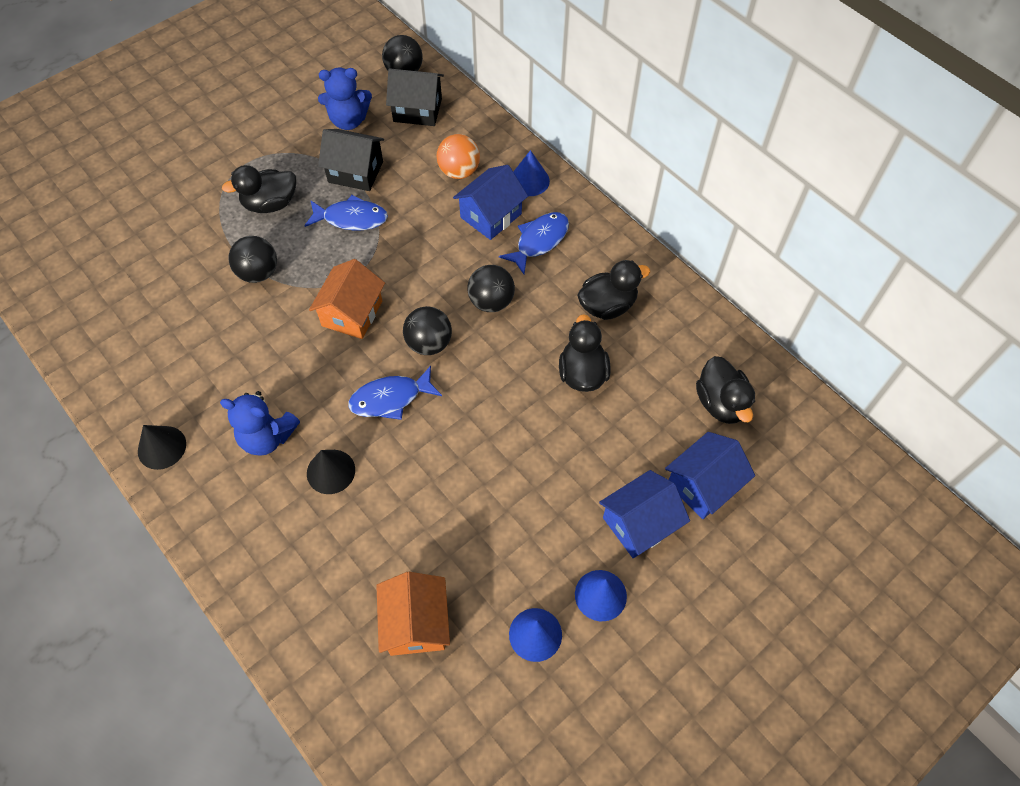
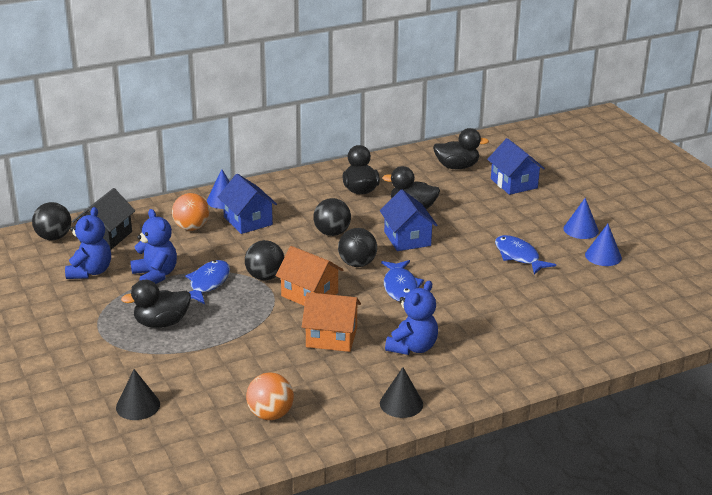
camera: 75 degrees left, 30 degrees down
black duck [222,165,296,213] -> black duck turned 75 degrees clockwise [121,280,191,328]
black ball [229,236,277,283] -> black ball moved to [245,240,284,280]
black cone [307,450,355,494] -> black cone moved to [116,369,160,420]
black house [318,129,384,191] -> blue teddy bear [130,209,177,284]
orange house [376,572,450,656] -> orange house moved to [302,292,361,352]
blue fish [499,212,569,274] -> blue fish moved to [495,235,556,275]
blue house [599,470,690,558] -> blue house moved to [380,189,438,251]
none -> orange ball [246,372,294,420]

